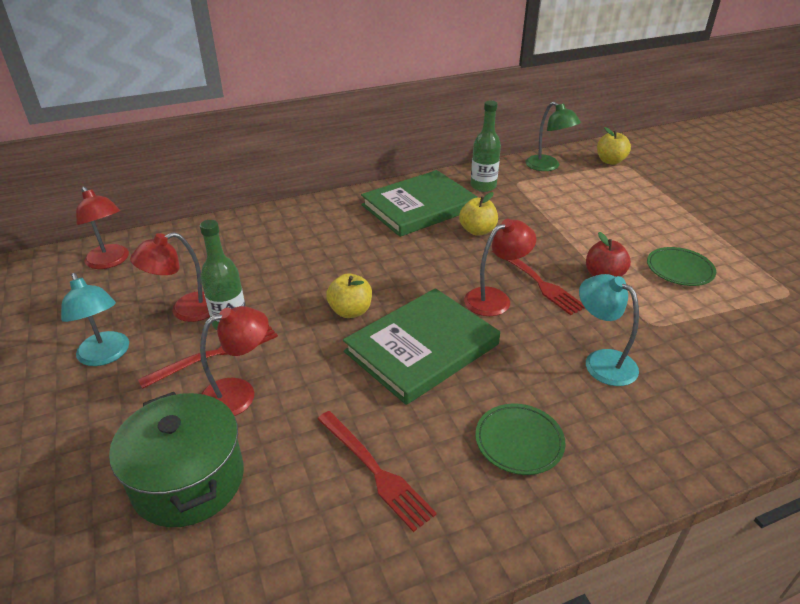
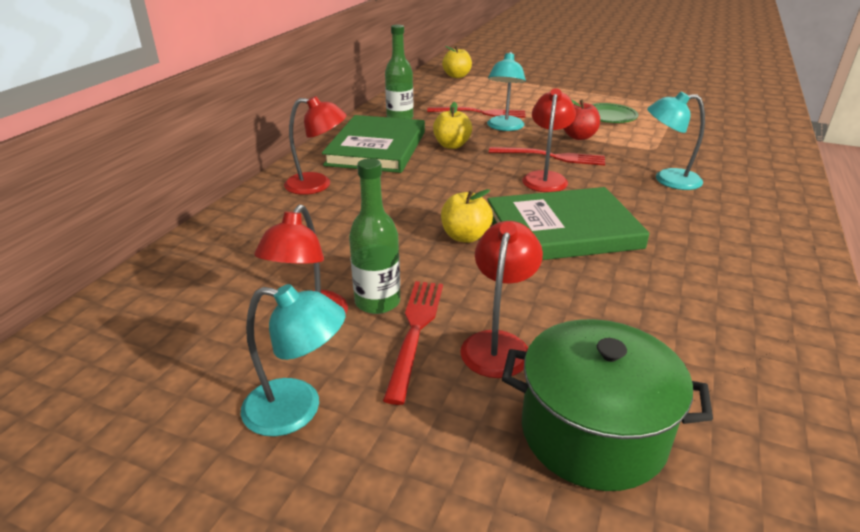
camera: 45 degrees left, 5 degrees down
red lamp [76,186,129,269] -> red lamp moved to [284,96,347,195]
red fork [318,411,437,532] -> red fork moved to [427,107,526,118]
green book [343,288,500,405] -> green book turned 75 degrees clockwise [487,187,650,260]
green plate [475,404,565,475] -> none
green lamp [525,102,581,171] -> none
none -> turquoise lamp [487,52,526,131]

